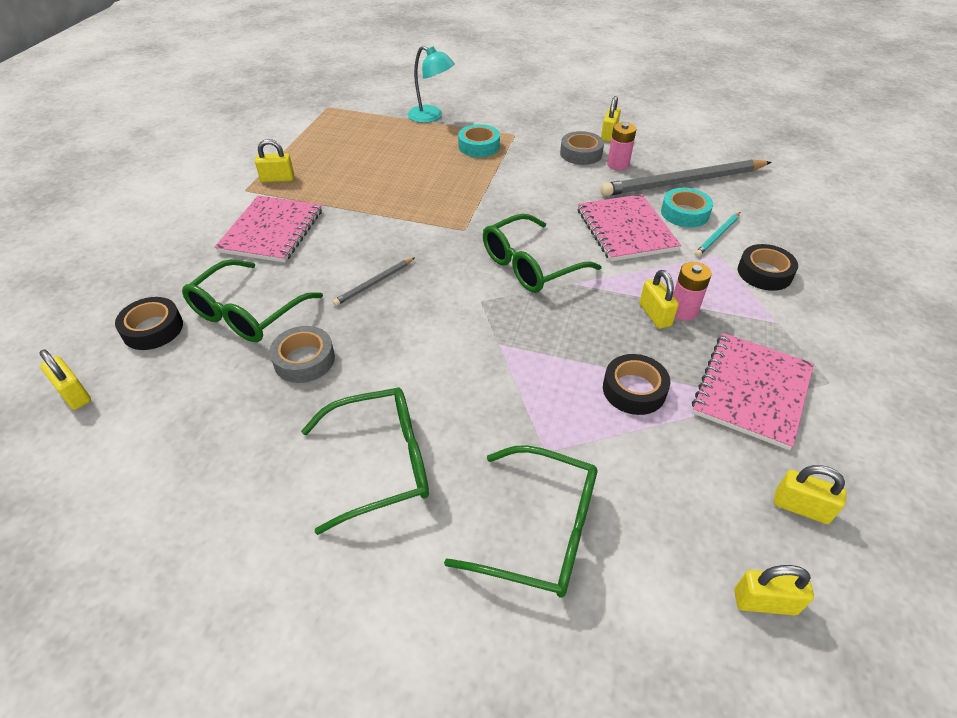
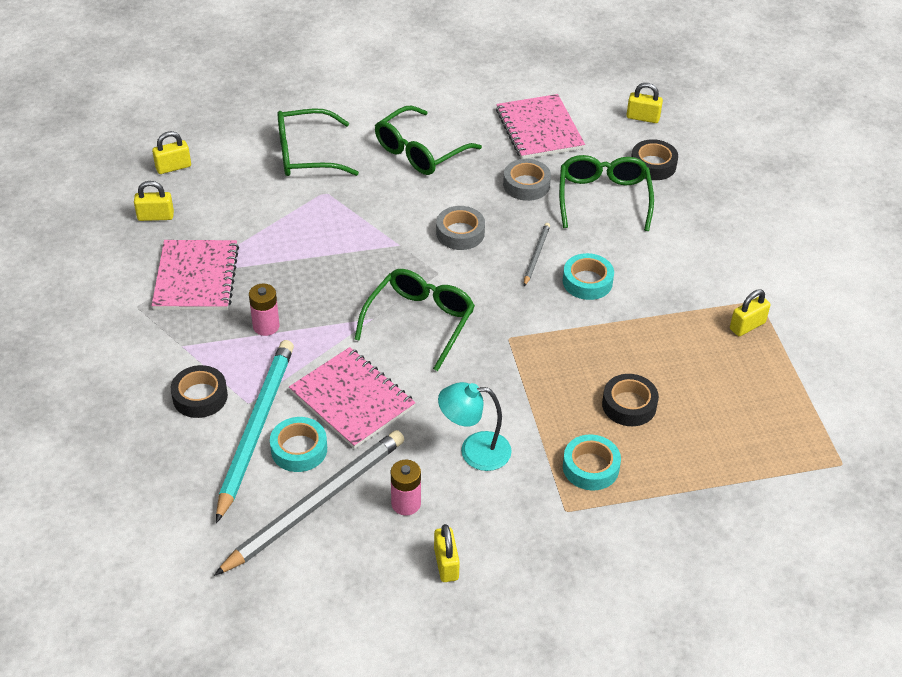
camera: 150 degrees right, 0 degrees up
pink notebook [215,196,322,263] -> pink notebook moved to [496,94,585,159]
turquoise lamp [408,46,455,123] -> turquoise lamp moved to [438,382,512,471]
grey tape [560,131,604,165] -> grey tape moved to [436,206,485,250]
black tape [603,354,670,415] -> black tape moved to [602,374,659,426]
yellow padlock [640,270,679,329] -> none
turquoise pencil [695,212,740,257] -> turquoise pencil [216,340,294,523], size x2.21
none -> turquoise tape [563,253,614,300]

